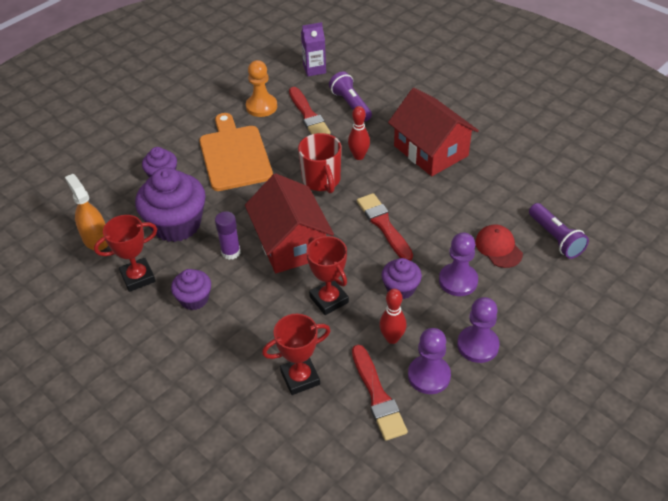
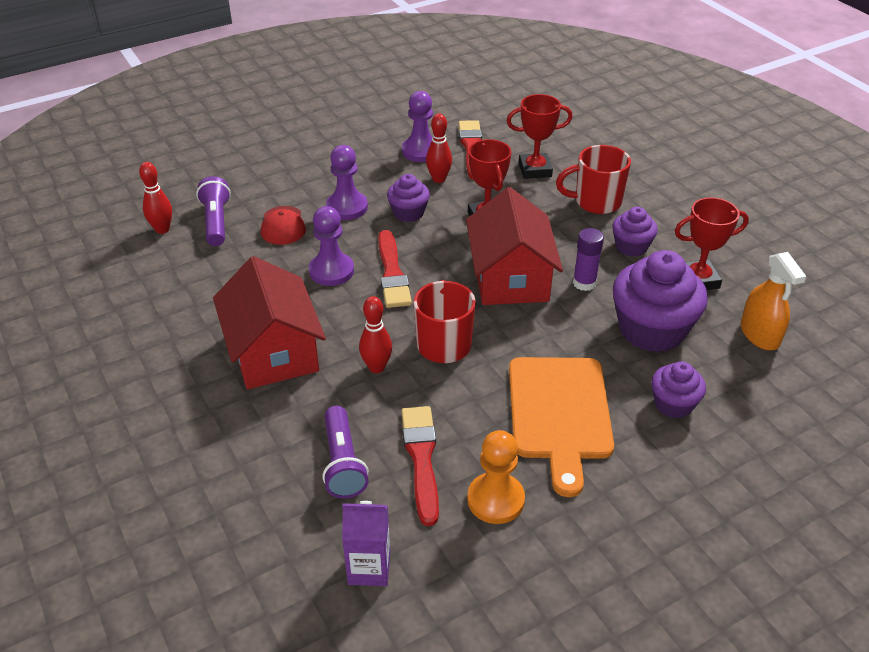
camera: 165 degrees left, 5 degrees down
purple pawn [457,297,500,363] -> purple pawn moved to [309,206,354,286]
none -> red bowling pin [139,162,172,234]
none -> red mug [556,145,631,214]

